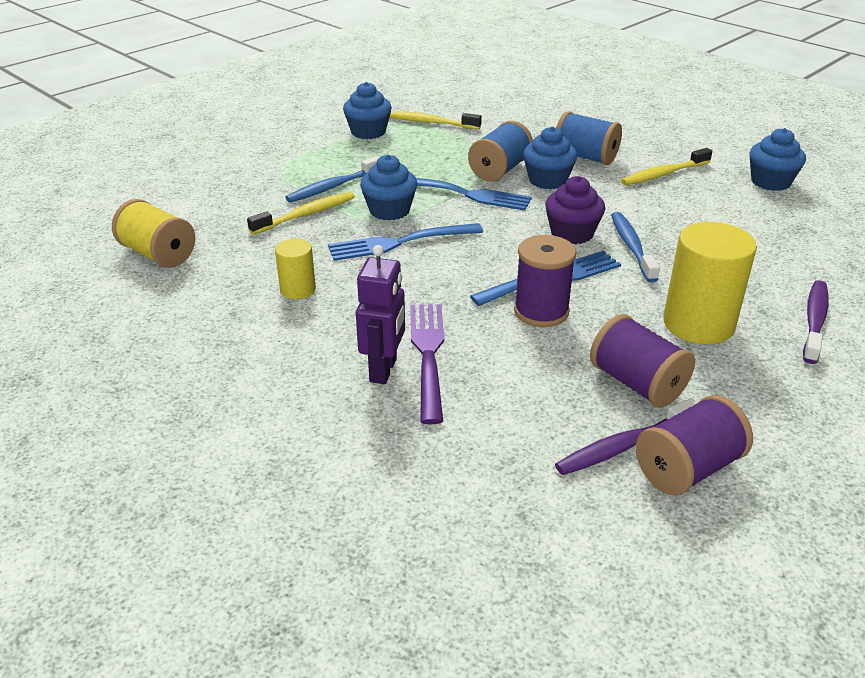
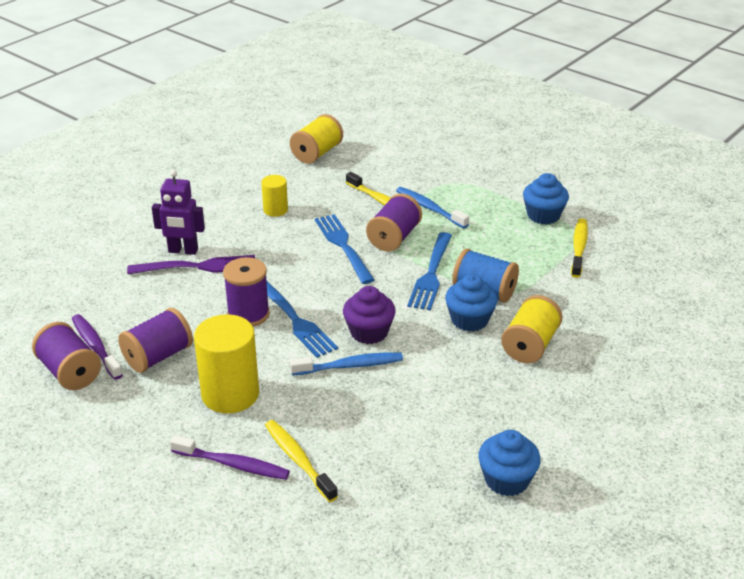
camera: 85 degrees right, 0 degrees up
blue cupcake [360,155,417,221] -> purple spool [366,194,422,252]
blue spool [556,111,622,165] -> yellow spool [501,295,563,363]
yellow toothbrush [621,148,712,185] -> yellow toothbrush moved to [265,420,338,502]

